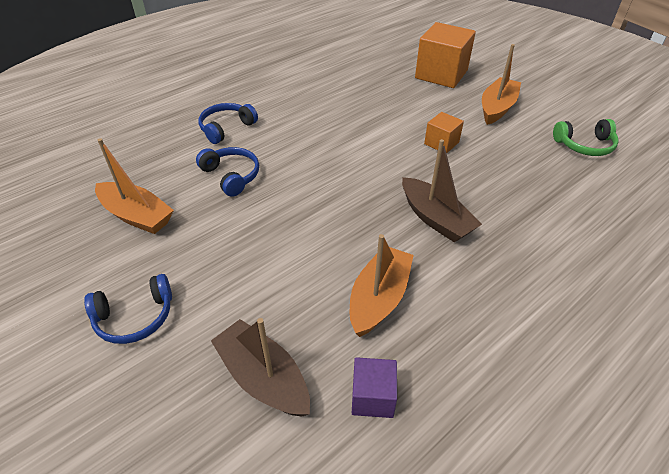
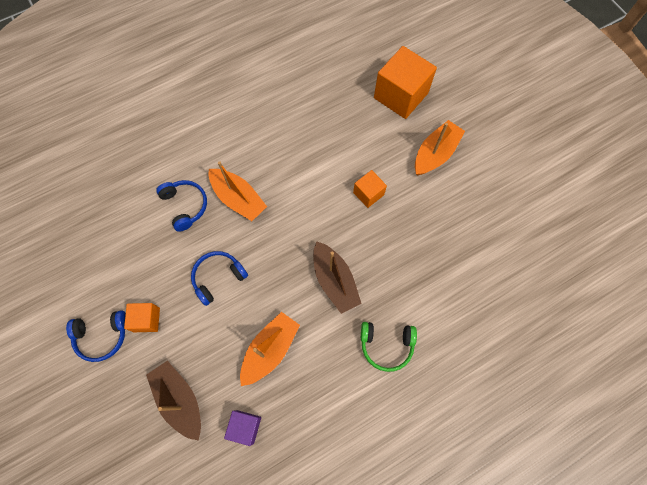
camera: 10 degrees right, 25 degrees up
orange boat [95,138,174,234] -> orange boat moved to [209,161,267,221]
blue headphones [198,103,258,144] -> blue headphones moved to [191,251,248,306]
green headphones [553,119,619,156] -> green headphones moved to [361,322,417,372]
none -> orange cube [124,303,160,332]

